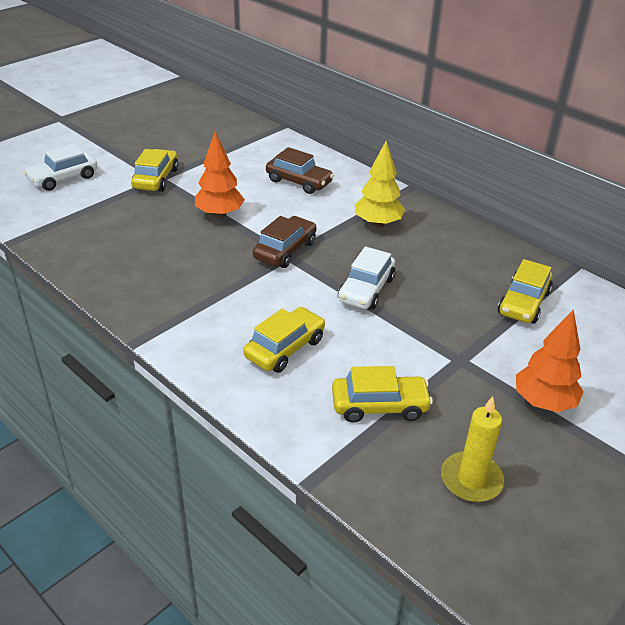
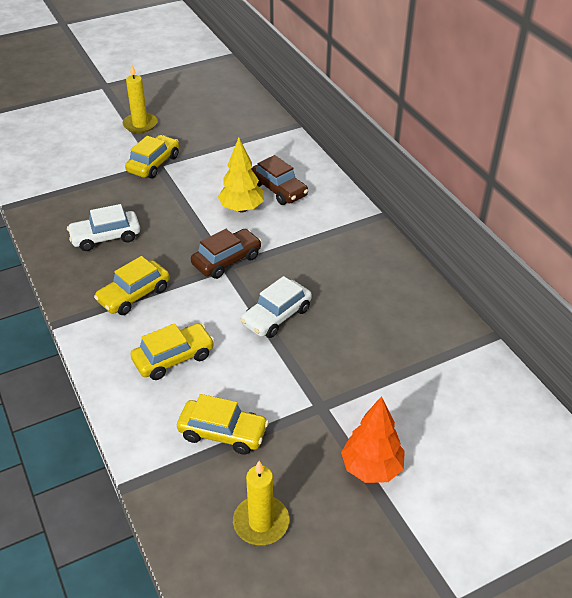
camera: 20 degrees right, 5 degrees up
white car [24,144,98,191] -> white car moved to [67,204,140,251]
orange tree [195,131,245,218] -> none
yellow tree [355,141,405,227] -> yellow tree moved to [218,138,264,212]
yellow car [498,259,553,324] -> yellow car moved to [94,256,170,315]
none -> yellow candle [123,65,158,133]

